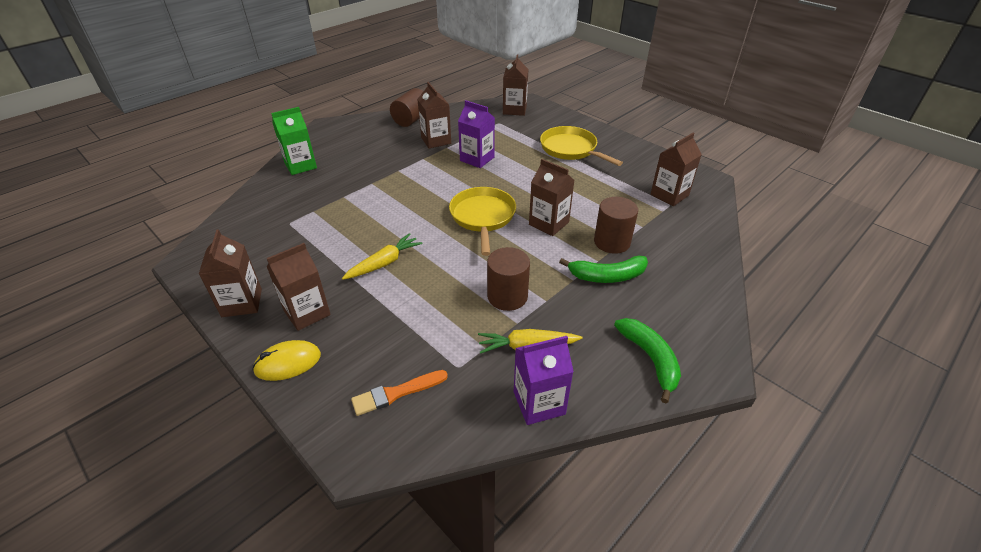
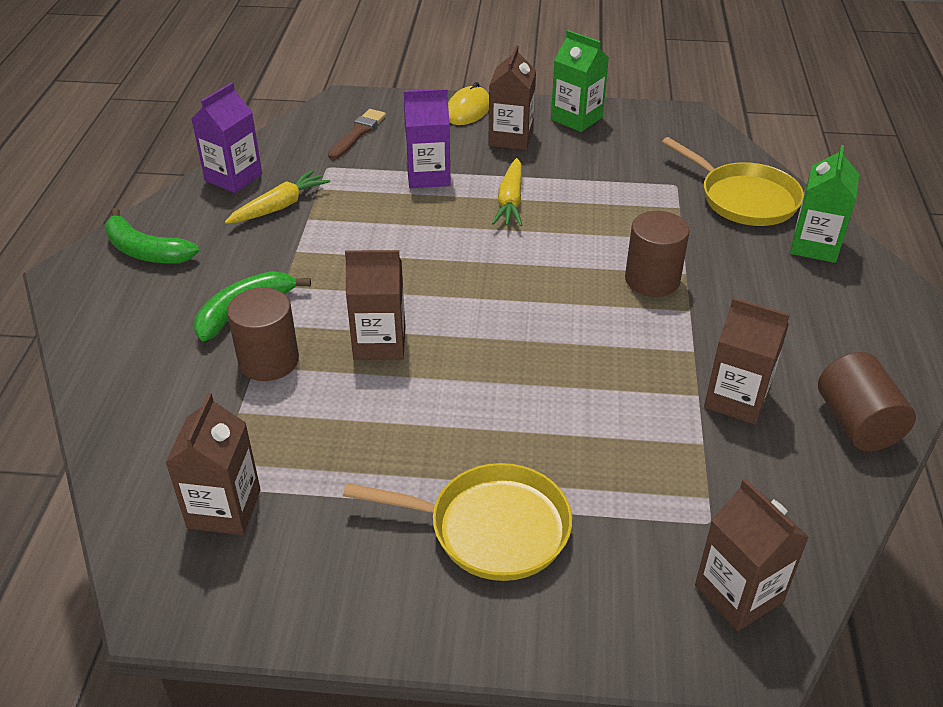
camera: 140 degrees right, 0 degrees up
brown carton [199,229,262,317] -> green carton [551,30,609,132]
orange brush [351,370,448,416] -> brown brush [328,109,386,159]
yellow pan [449,187,516,256] -> yellow pan moved to [662,137,804,226]
purple carton [458,100,495,168] -> purple carton moved to [404,89,451,188]
brown cylinder [487,247,530,311] -> brown cylinder moved to [625,211,690,297]

